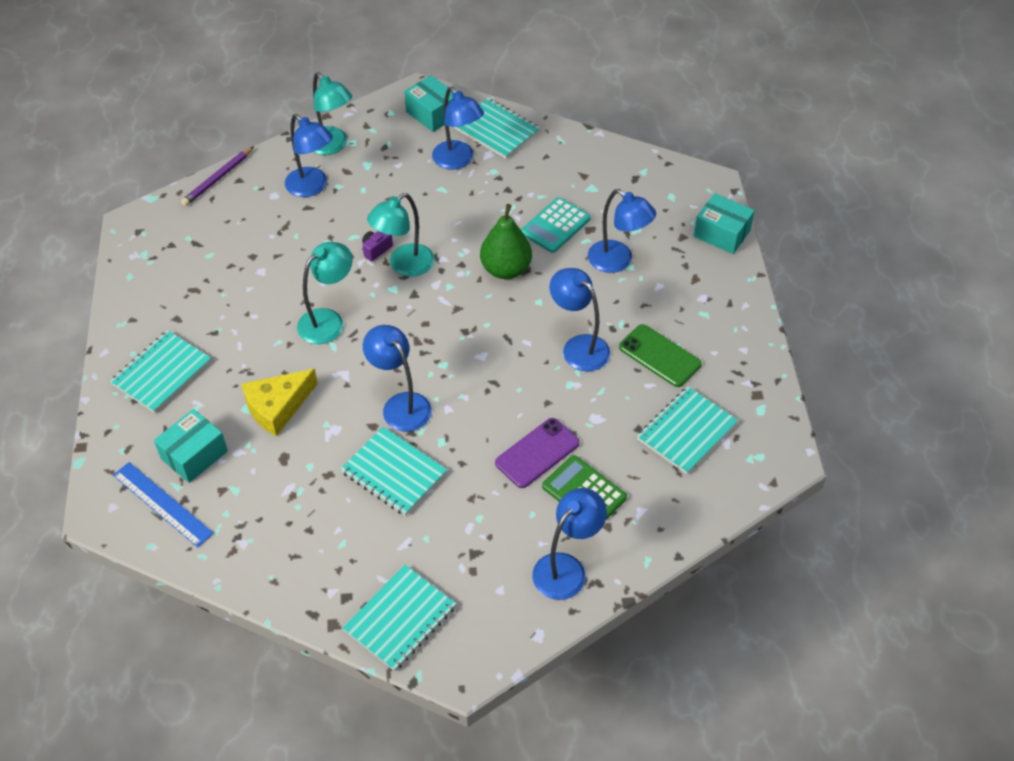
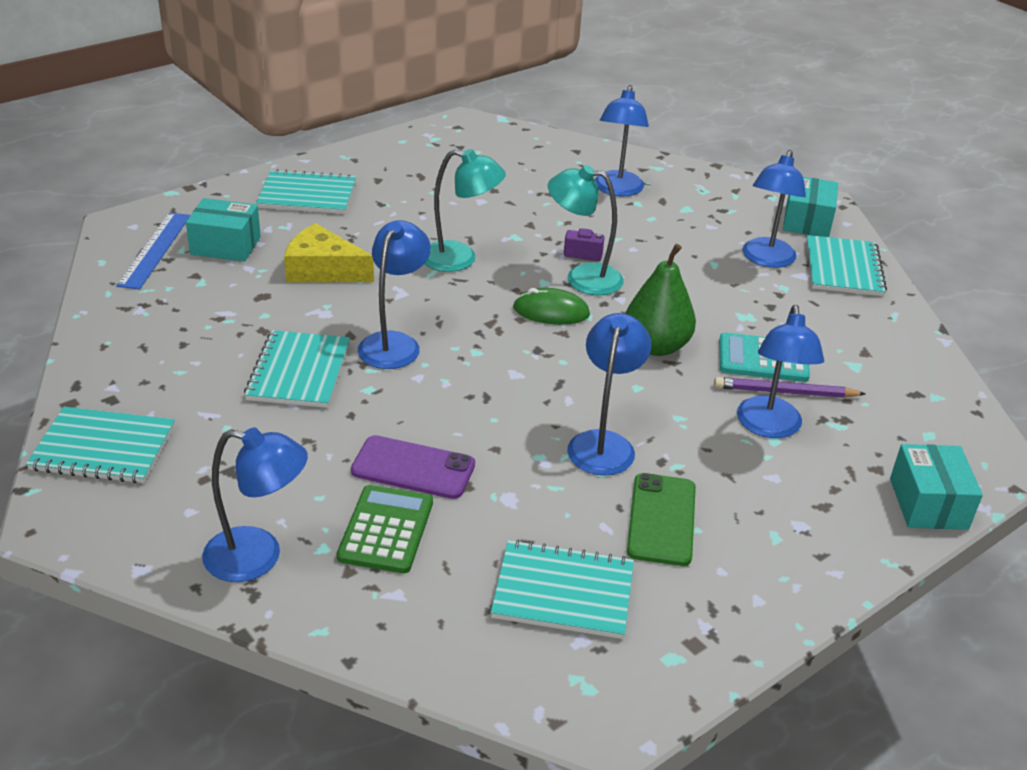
camera: 55 degrees right, 15 degrees down
purple pencil [181,146,254,206] -> purple pencil moved to [714,377,866,398]
turquoise lamp [313,72,352,155] -> none
none -> green mouse [513,288,590,325]

